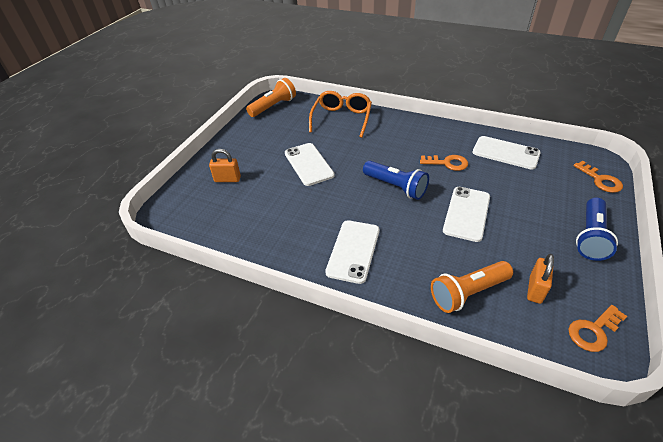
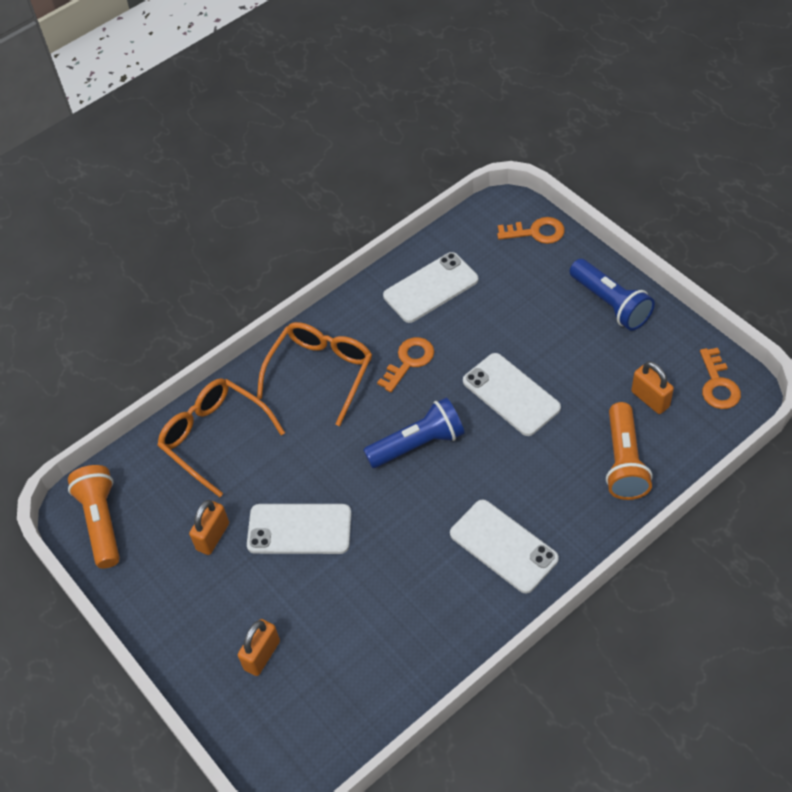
camera: 60 degrees left, 10 degrees up
none -> orange padlock [189,500,229,555]
none -> orange glasses [257,322,372,426]

